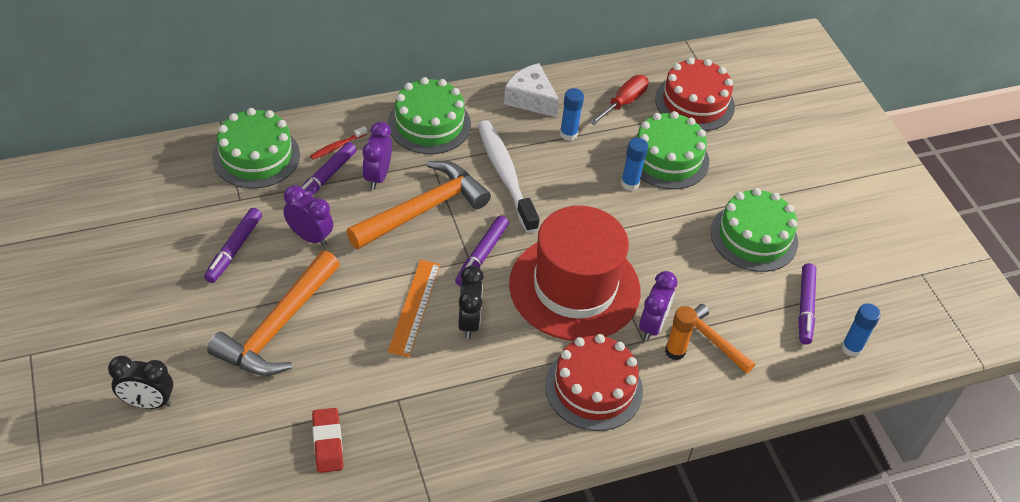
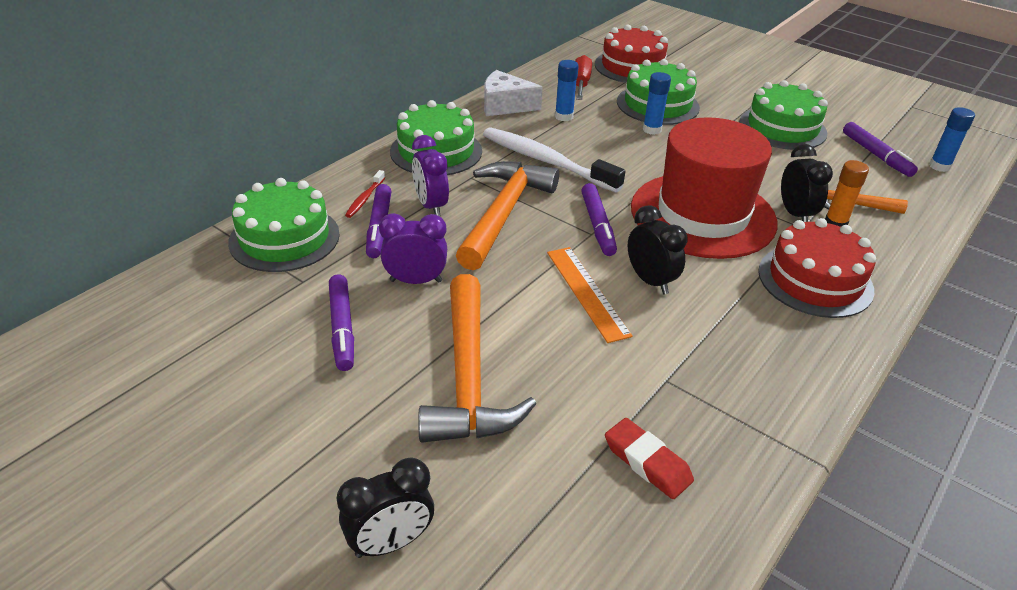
camera: 30 degrees left, 10 degrees down
purple clock [639,271,677,341] -> black clock [781,144,833,222]

